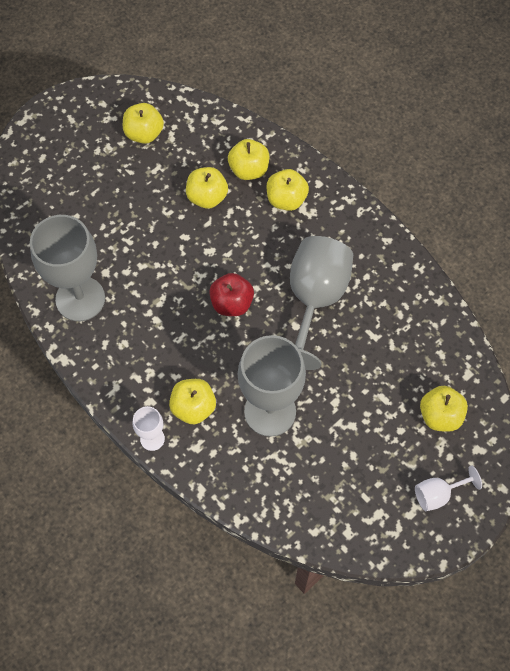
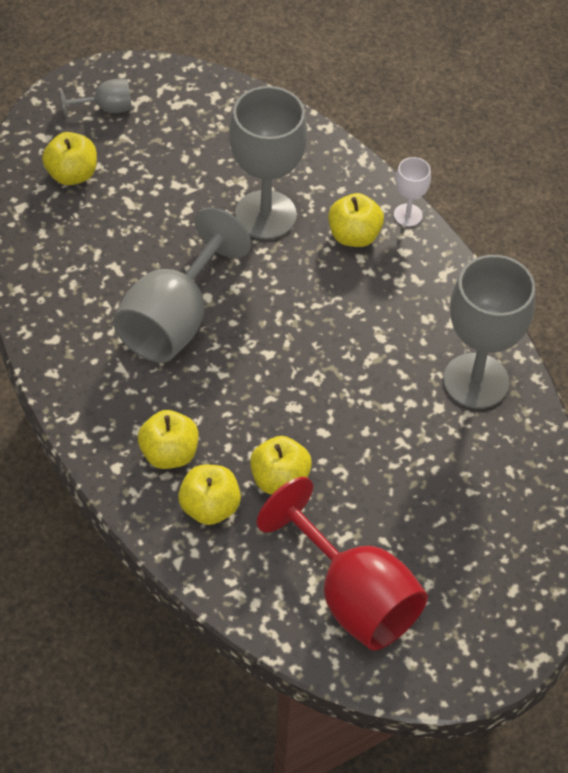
camera: 170 degrees left, 10 degrees down
yellow apple [123,103,164,144] -> red goblet [257,477,428,650]
red apple [209,273,254,316] -> none
white goblet [415,465,482,511] -> grey goblet [61,79,132,117]

